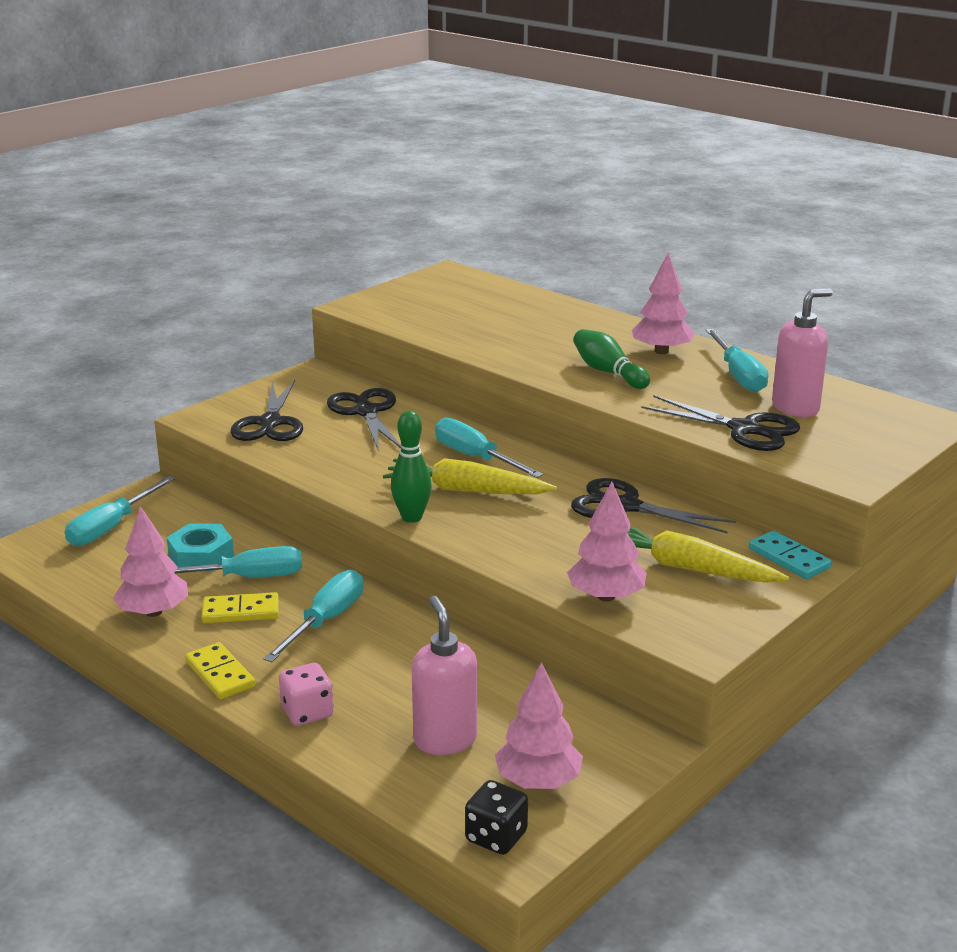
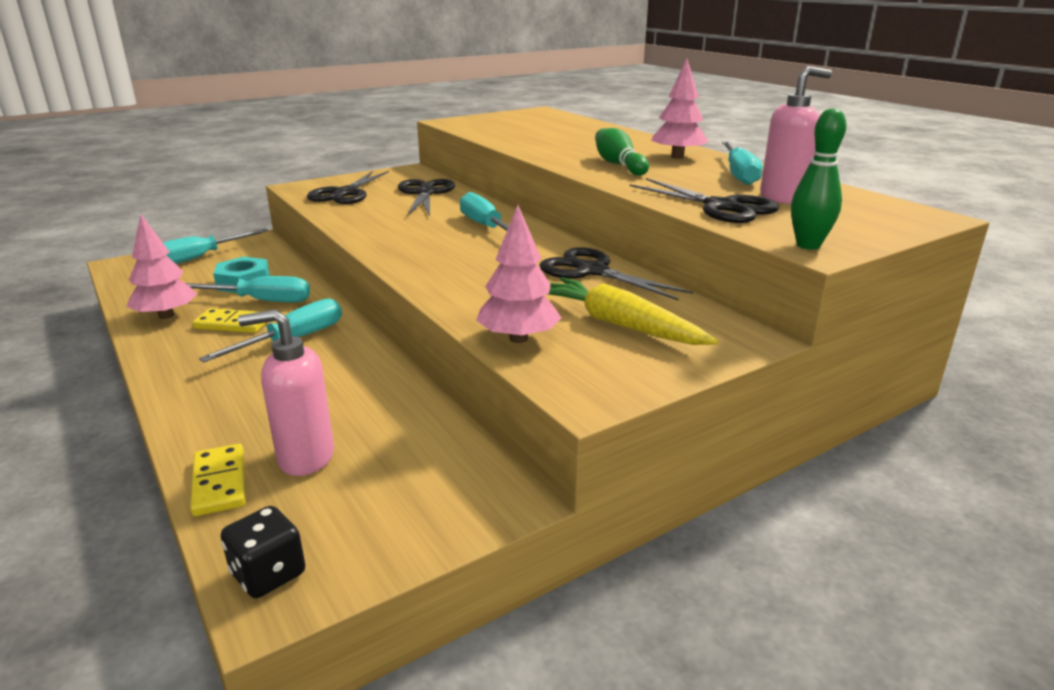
camera: 15 degrees right, 0 degrees up
yellow domino [185,642,255,699] -> yellow domino moved to [190,444,245,516]
pink dice [279,663,334,726] -> none
yellow carrot [383,458,557,494] -> none
green bowling pin [391,411,432,523] -> green bowling pin moved to [791,108,846,250]
pink soap dispenser [412,596,477,755] -> pink soap dispenser turned 90 degrees counterclockwise [238,309,334,476]
pink tree [495,662,583,789] -> none
turquoise domino [749,530,832,579] -> none

